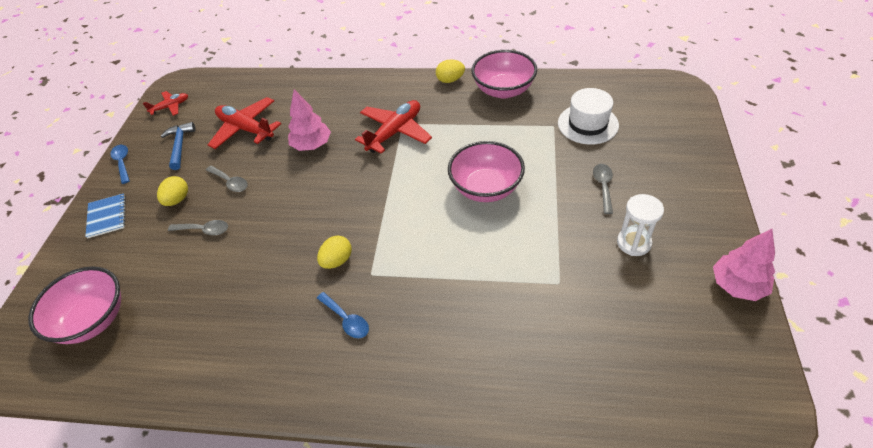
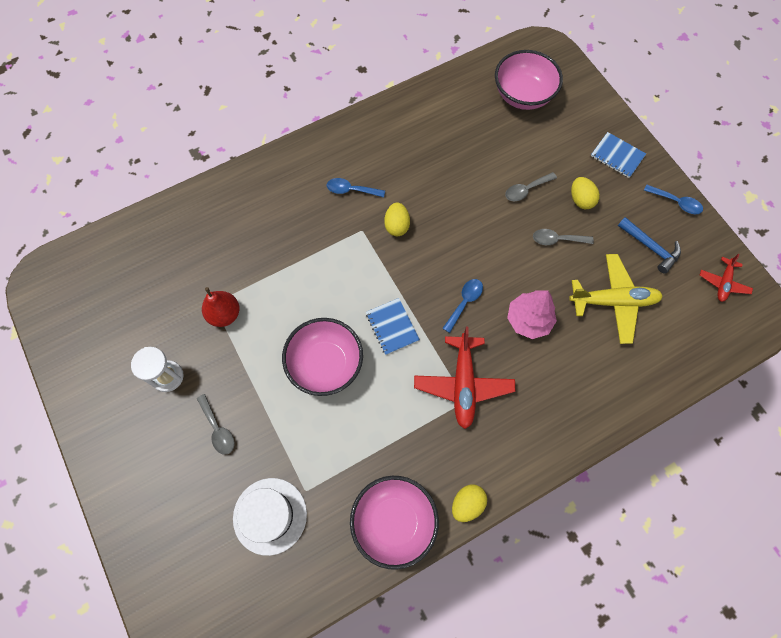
camera: 140 degrees right, 20 degrees up
red plane [208,97,281,149] -> yellow plane [569,254,663,344]
pink tree [713,229,775,301] -> none
none -> red pear [202,287,239,327]
none -> blue notebook [366,298,420,355]
none -> blue spoon [442,279,483,333]

